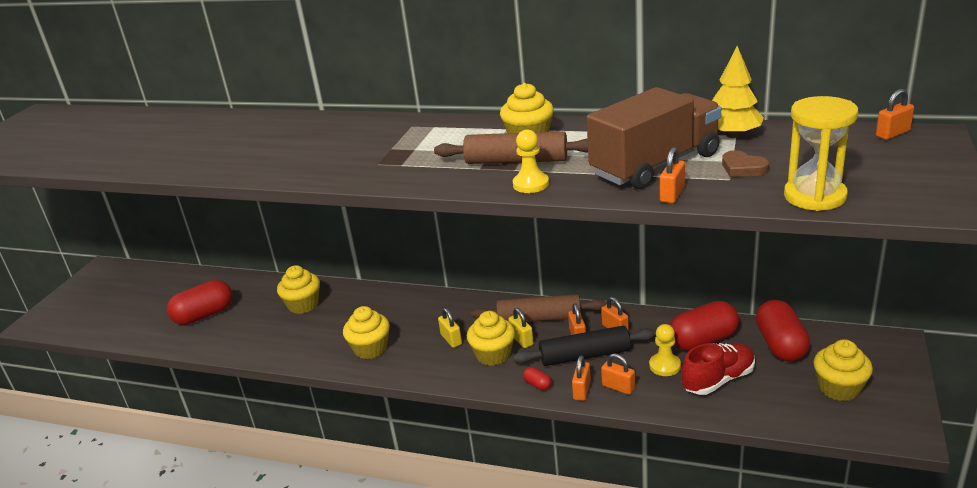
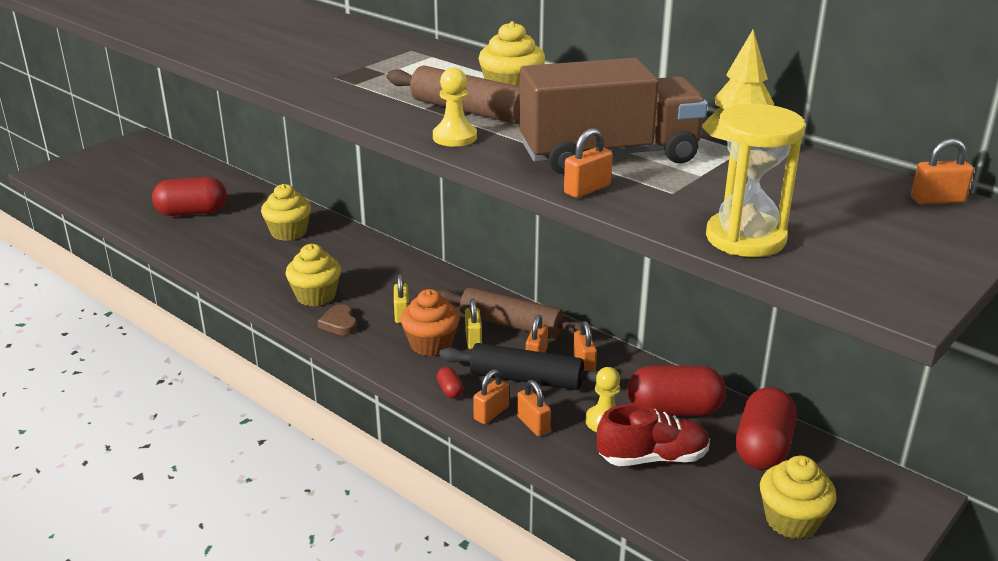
camera: 20 degrees right, 0 degrees up
yellow cupcake [467,311,515,366] -> orange cupcake [400,289,460,356]
brown heart [722,150,769,177] -> brown heart moved to [318,304,357,335]

